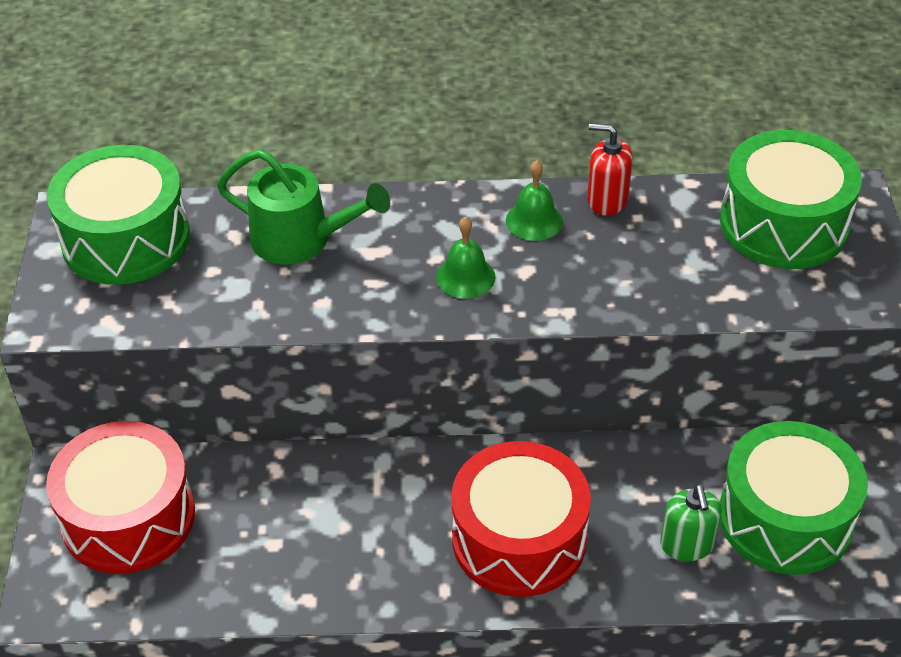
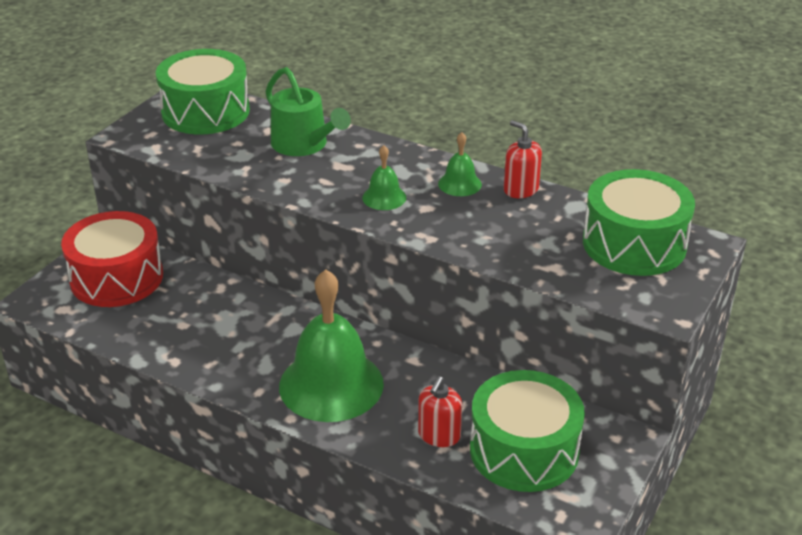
camera: 30 degrees right, 10 degrees down
red drum [451,441,591,597] -> green bell [279,269,384,422]
green soap dispenser [660,484,722,561] -> red soap dispenser [418,376,462,447]

